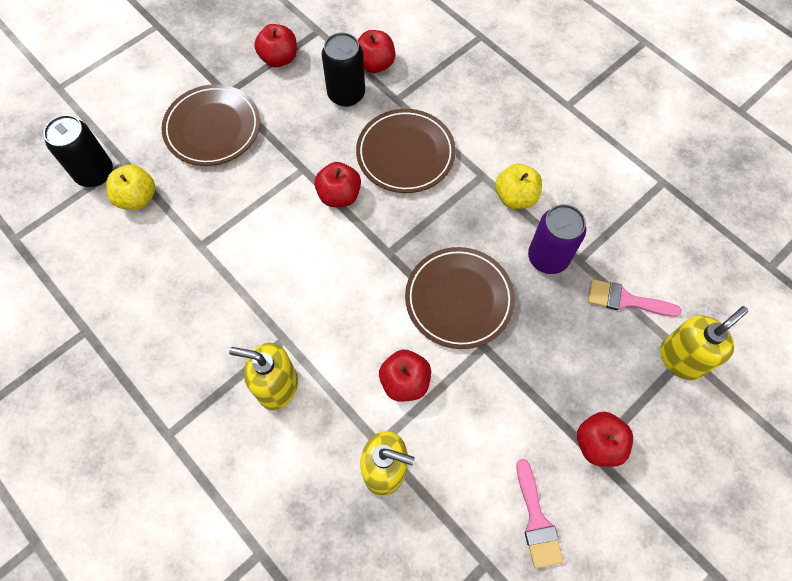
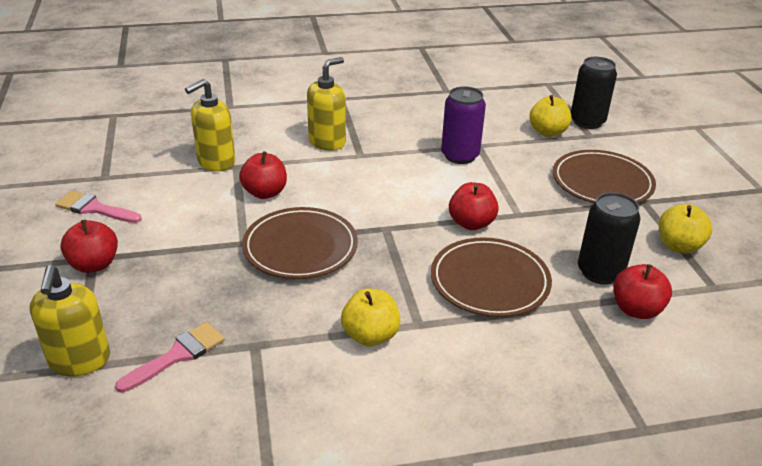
camera: 120 degrees right, 30 degrees down
red apple [254,24,297,67] -> yellow apple [659,204,712,253]
purple can [528,204,586,274] -> purple can moved to [441,86,486,164]

